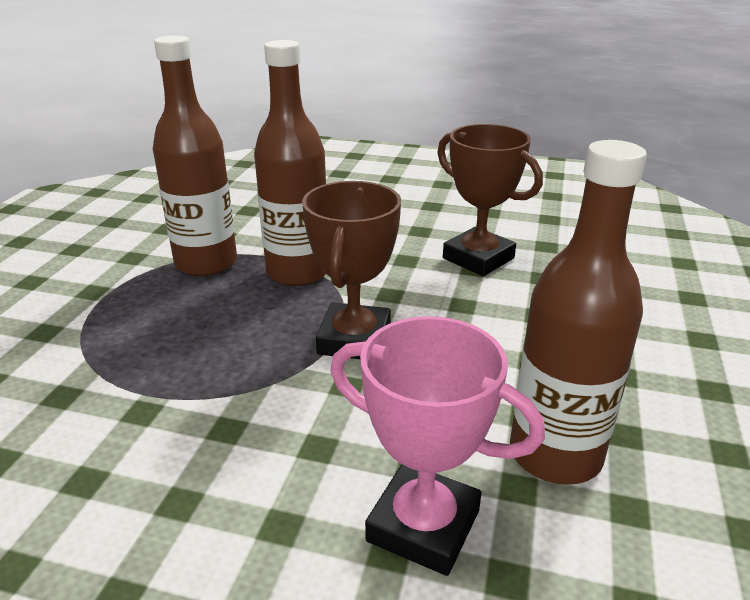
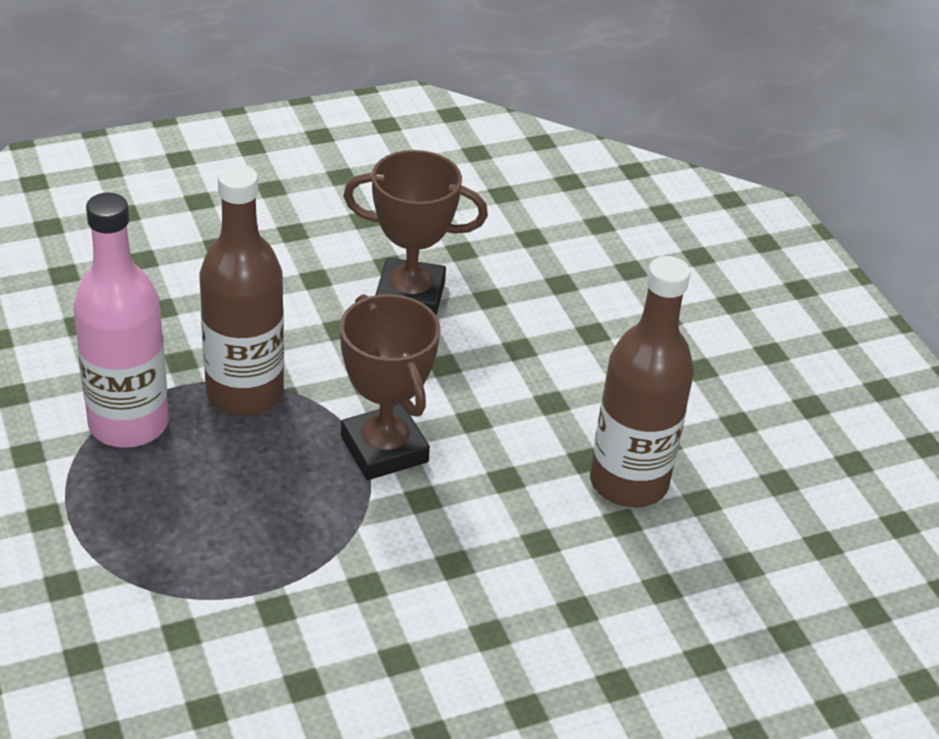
camera: 40 degrees left, 10 degrees up
brown bottle [153,35,237,276] -> pink bottle [74,193,169,448]
pink trophy [330,316,545,576] -> none

